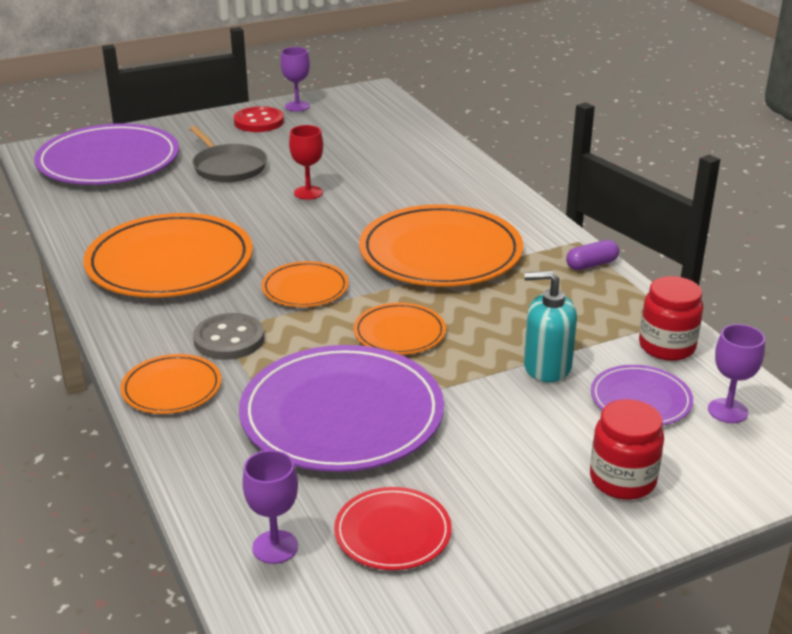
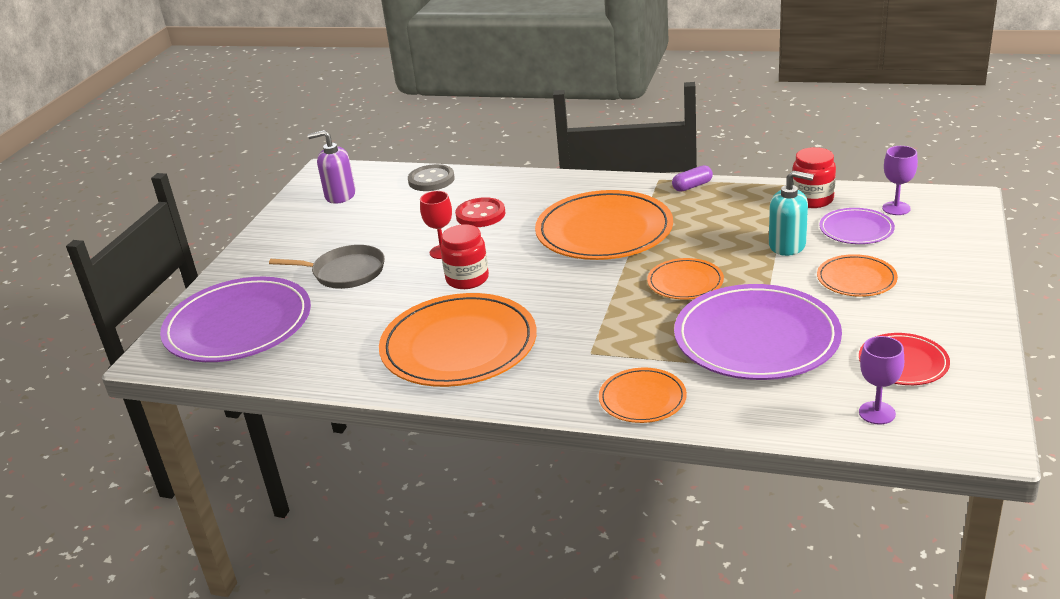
camera: 45 degrees left, 0 degrees up
grey button [193,313,264,360] -> grey button moved to [408,164,455,191]
red button [234,106,284,132] -> red button moved to [455,197,506,227]
orange plate [261,261,349,307] -> orange plate moved to [817,254,898,297]
purple goblet [281,47,310,112] -> none
turquoise soap dispenser [524,271,577,382] -> turquoise soap dispenser turned 120 degrees counterclockwise [769,170,814,256]
purple capsule [566,240,619,270] -> purple capsule turned 45 degrees clockwise [672,165,713,192]
red jar [590,399,664,500] -> red jar moved to [441,224,489,289]
none -> purple soap dispenser [308,130,356,204]

